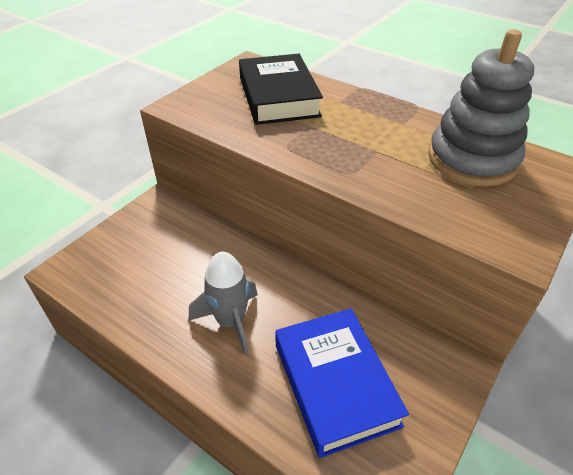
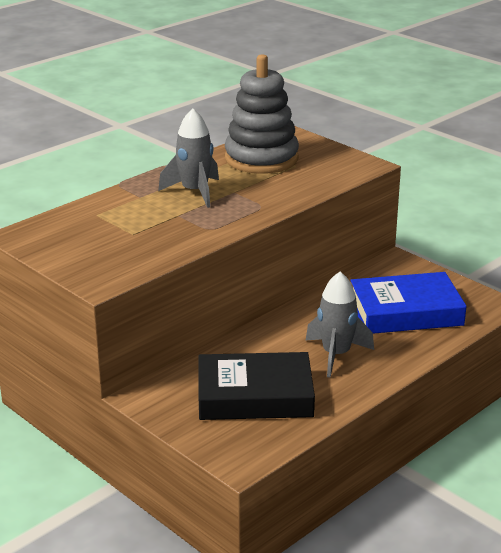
camera: 80 degrees left, 15 degrees down
black book [239,54,323,125] -> black book moved to [198,352,315,420]
none -> grey rocket [158,108,219,208]

